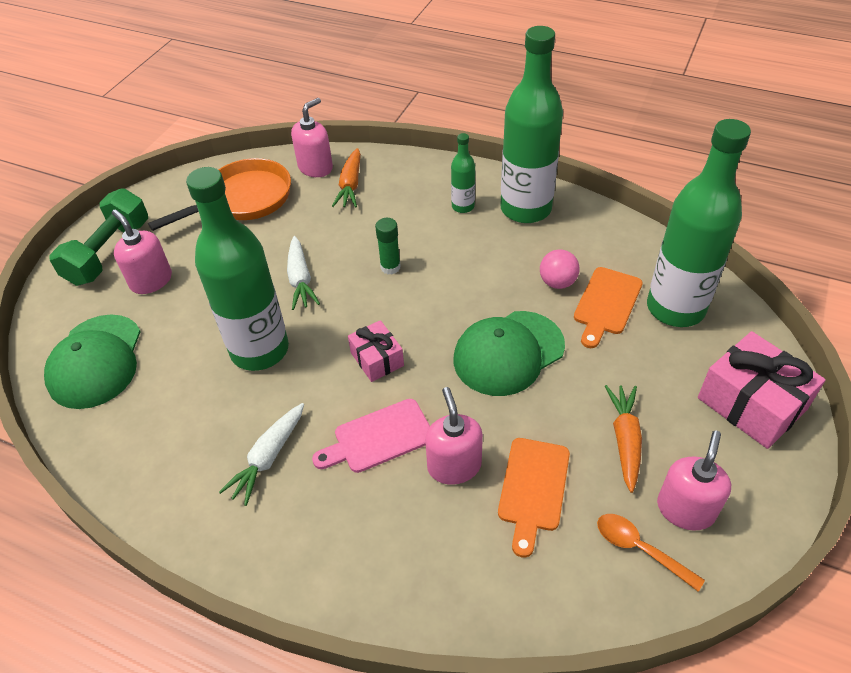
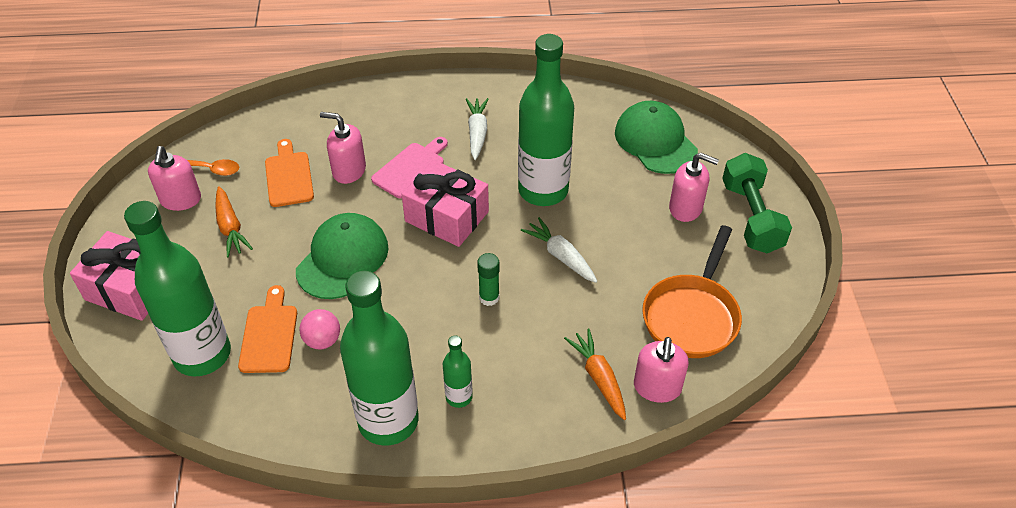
camera: 150 degrees right, 0 degrees up
pink gift [348,320,404,382] -> pink gift [402,160,489,247], size x1.73
pink soap dispenser [425,387,483,485] -> pink soap dispenser turned 150 degrees clockwise [320,112,366,184]

